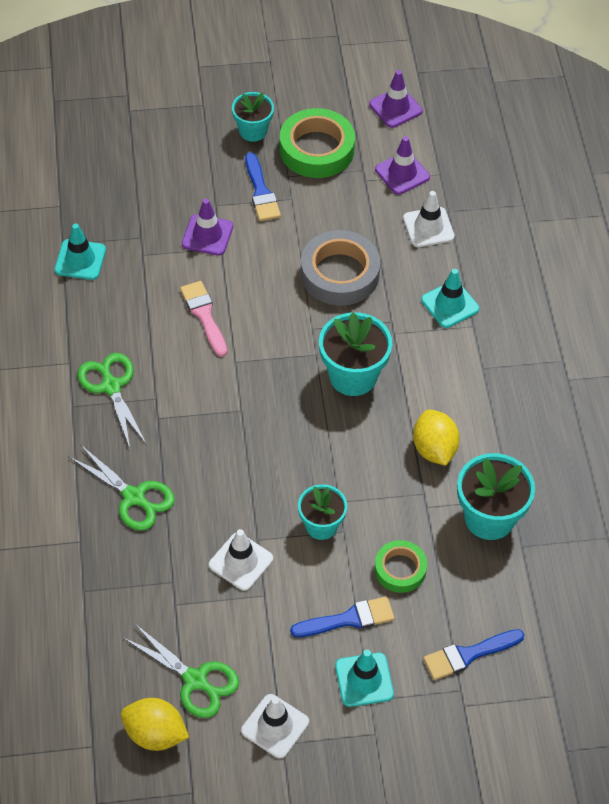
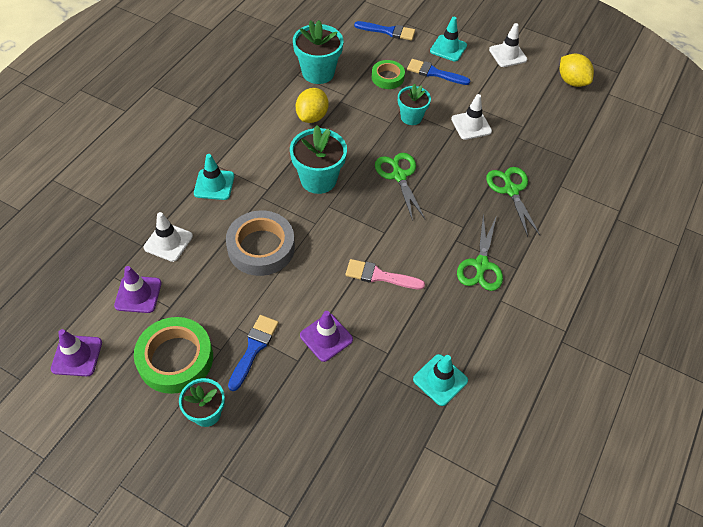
camera: 145 degrees left, 0 degrees up
green scissors [122,623,239,718] -> green scissors moved to [375,153,425,221]
pink brush [180,281,227,357] -> pink brush turned 90 degrees clockwise [345,259,425,289]

